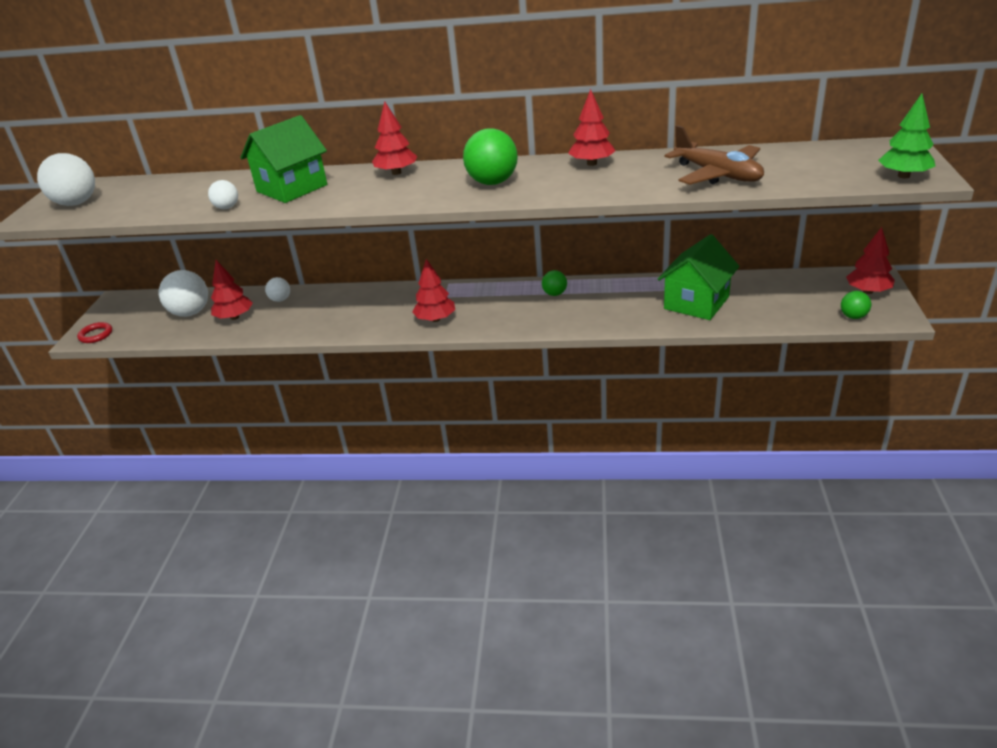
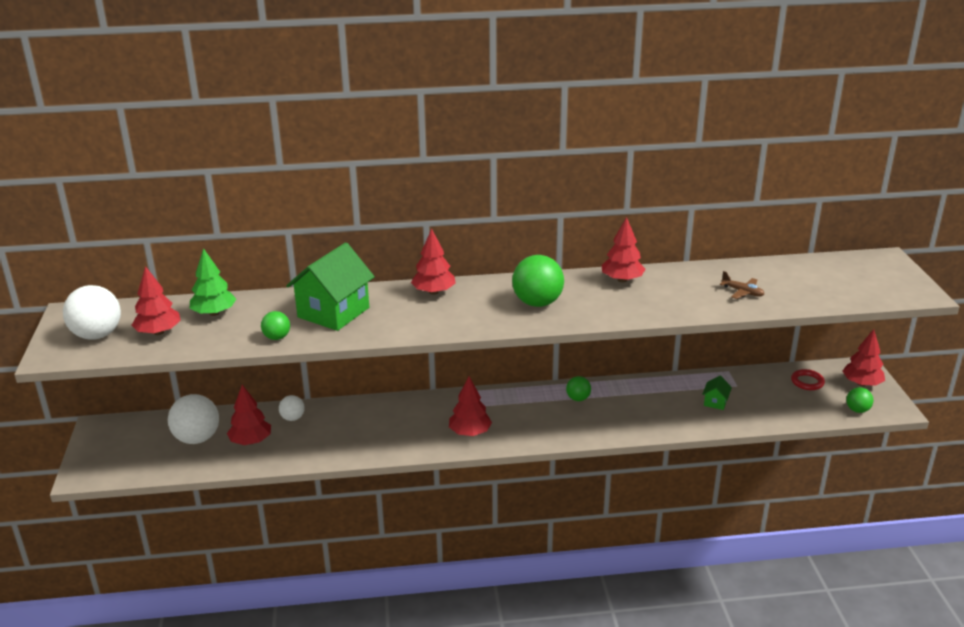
camera: 15 degrees left, 5 degrees down
red ring [77,322,112,343] -> red ring moved to [791,369,825,390]
white ball [208,180,238,209] -> green ball [261,311,290,340]
green house [658,234,740,320] -> green house [702,376,732,410], size x0.43
brown plane [664,125,764,185] -> brown plane [719,271,764,299], size x0.47
green tree [878,94,935,178] -> green tree moved to [190,248,236,316]
none -> red tree [132,266,181,335]

